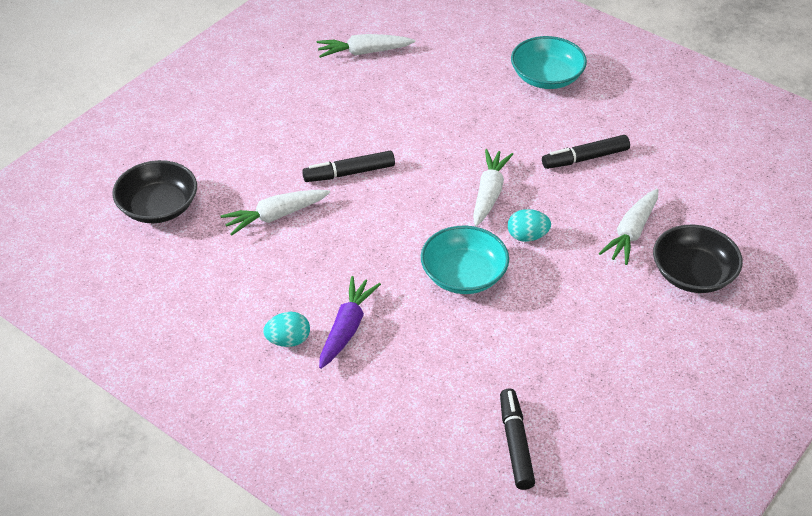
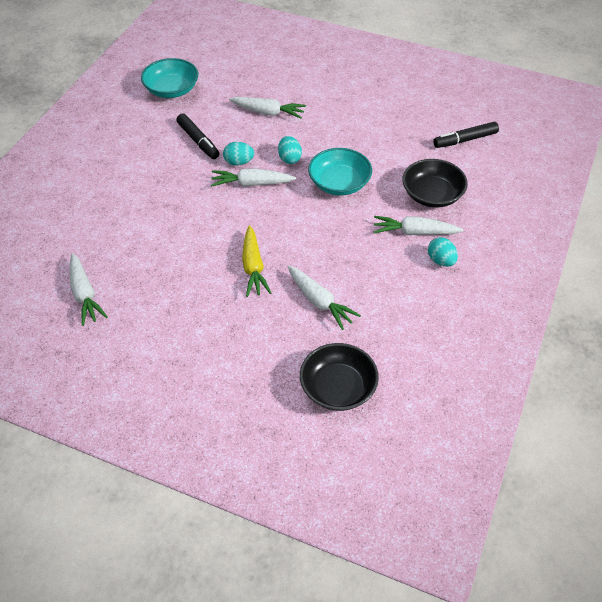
camera: 105 degrees left, 5 degrees up
black marker [302,151,395,182] -> yellow carrot [242,225,271,297]
purple carrot [319,276,381,369] -> white carrot [374,216,464,235]
turquoise bowl [511,36,587,89] -> turquoise bowl moved to [141,58,198,98]
black bowl [653,225,743,293] -> black bowl moved to [402,159,468,208]
none -> turquoise egg [223,142,254,166]

